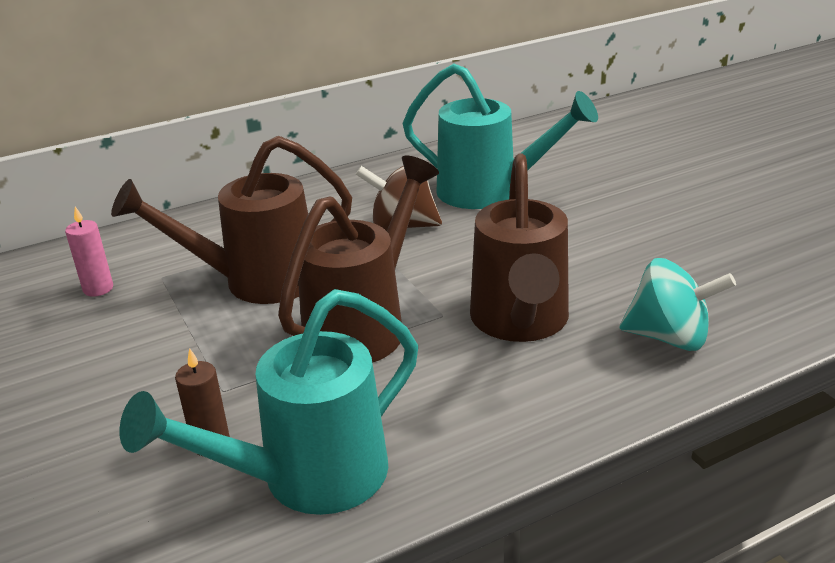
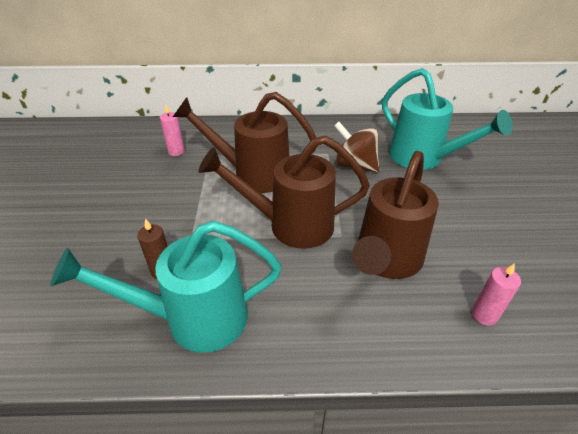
camera: 25 degrees right, 10 degrees up
brown watering can [278,156,439,363] -> brown watering can turned 150 degrees counterclockwise [198,135,370,249]
turquoise spinning top [619,258,736,351] -> pink candle [472,263,521,326]

